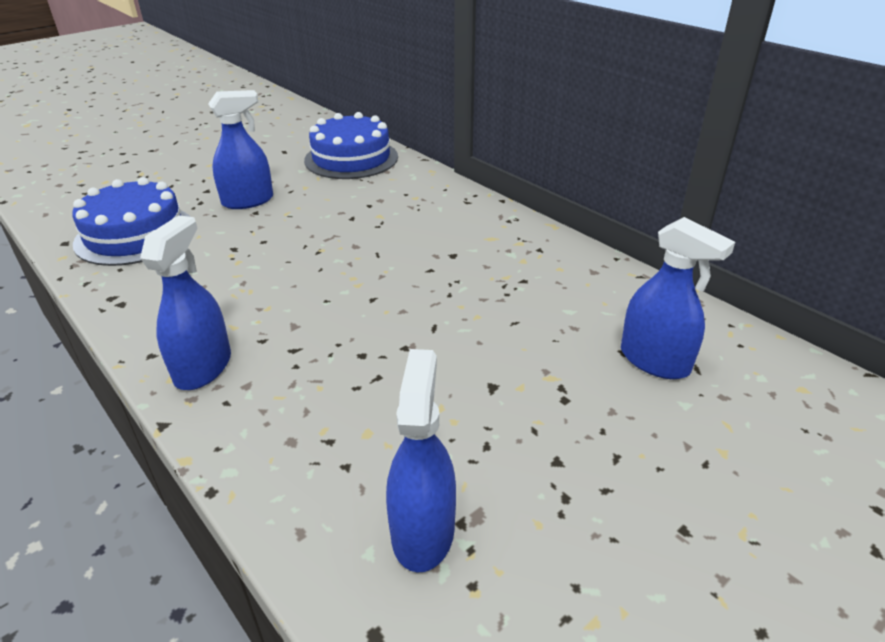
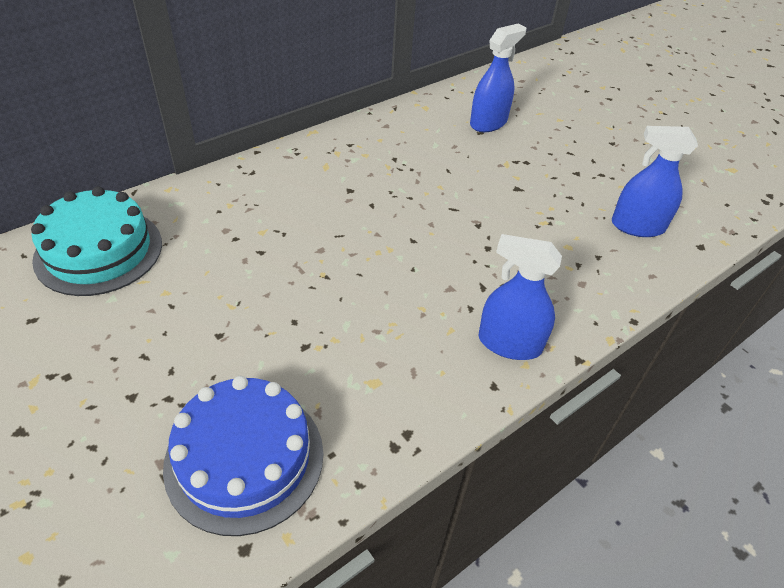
camera: 90 degrees left, 10 degrees up
blue spray bottle [208,90,273,209] -> none
blue cake [304,112,398,179] -> turquoise cake [31,186,162,296]

